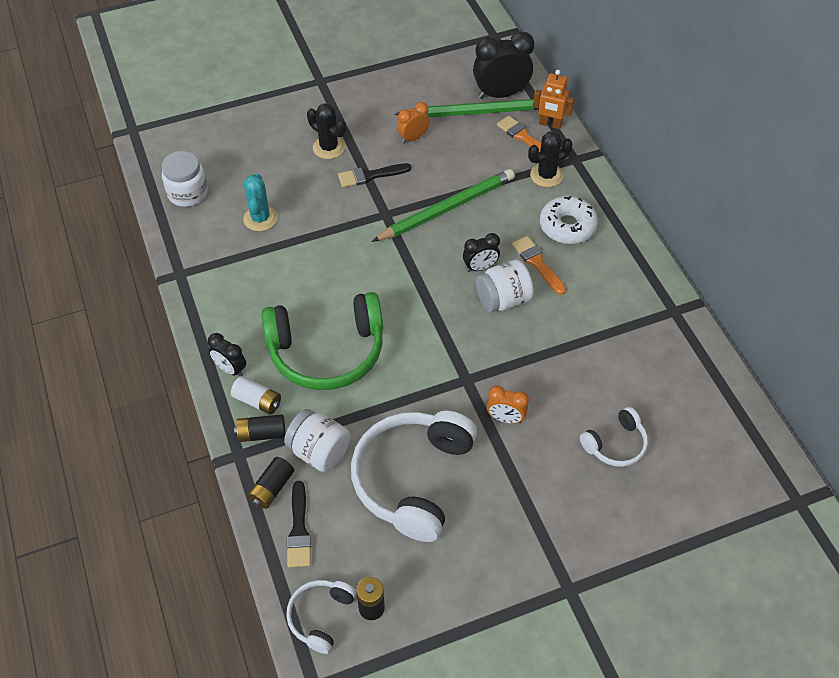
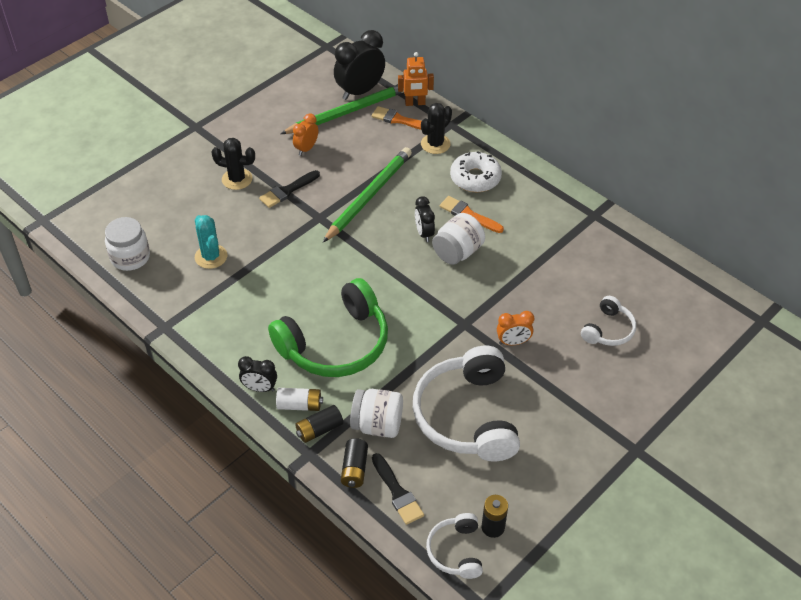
camera: 25 degrees left, 5 degrees down
black clock [463,233,500,272] -> black clock turned 120 degrees clockwise [415,196,435,242]

